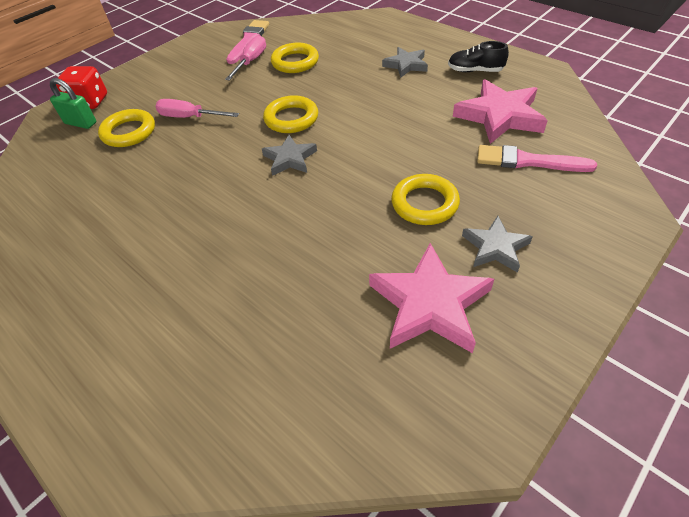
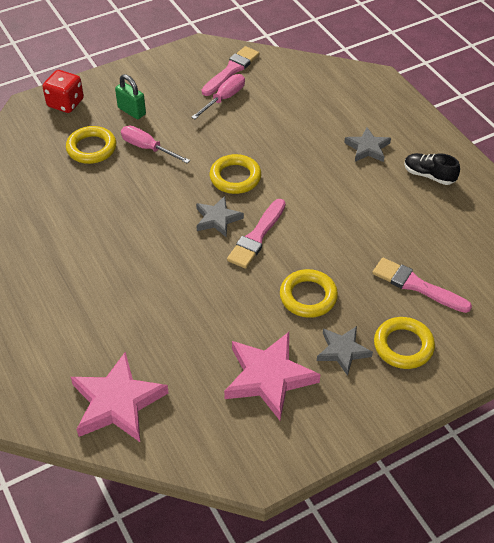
camera: 15 degrees right, 0 degrees up
green padlock [50,78,96,129] -> green padlock moved to [115,74,146,119]
yellow ring [271,43,319,73] -> yellow ring moved to [374,317,435,369]
pink star [453,79,548,144] -> pink star moved to [71,352,169,442]
none -> pink brush [227,199,286,269]

